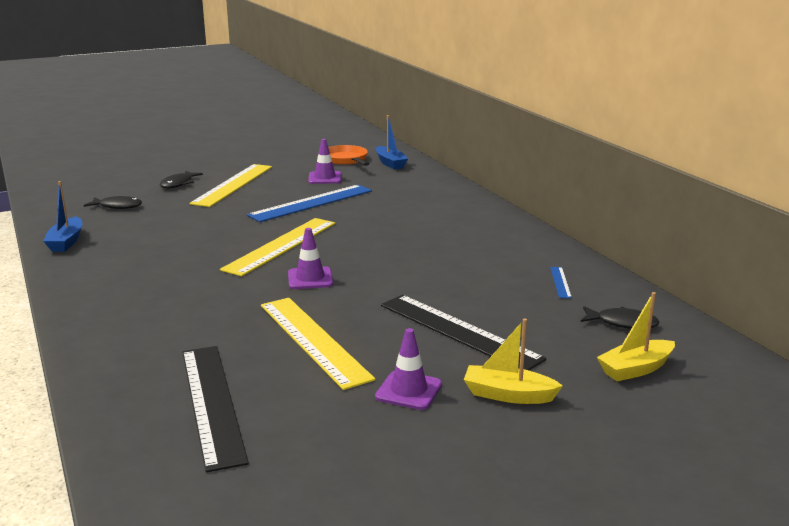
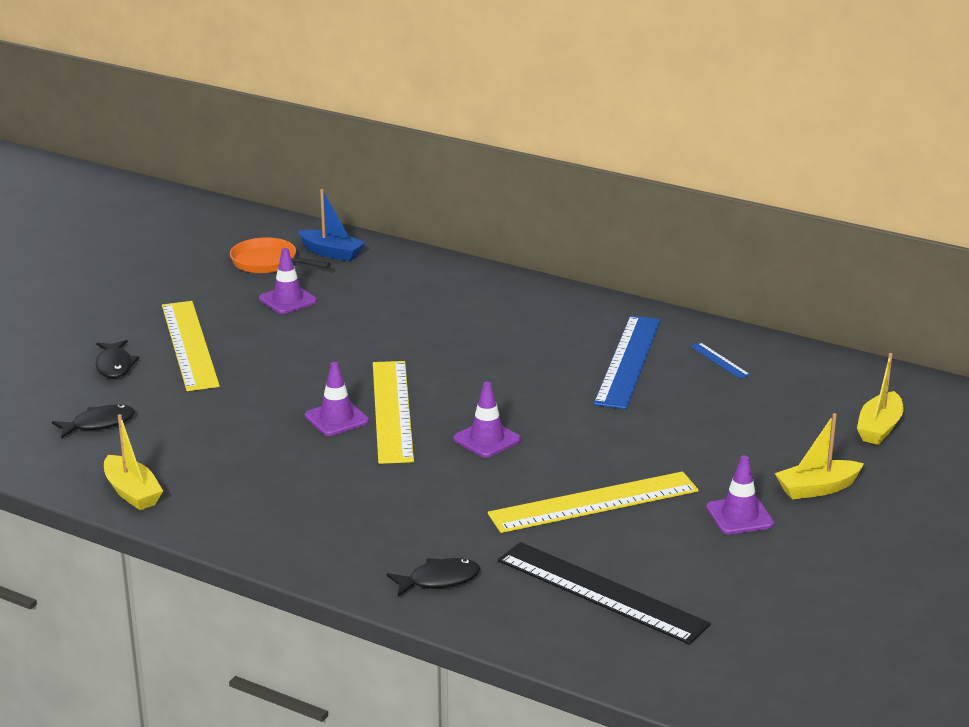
camera: 35 degrees left, 5 degrees up
blue boat [43,181,82,252] -> yellow boat [104,414,163,510]
blue ruler [247,185,372,222] -> blue ruler moved to [594,316,661,409]
yellow ruler [261,298,375,390] -> yellow ruler turned 45 degrees counterclockwise [488,471,699,533]
black ruler [381,295,546,370] -> none
black fish [581,306,660,329] -> black fish moved to [387,558,480,597]
none -> purple traffic cone [305,362,369,436]

